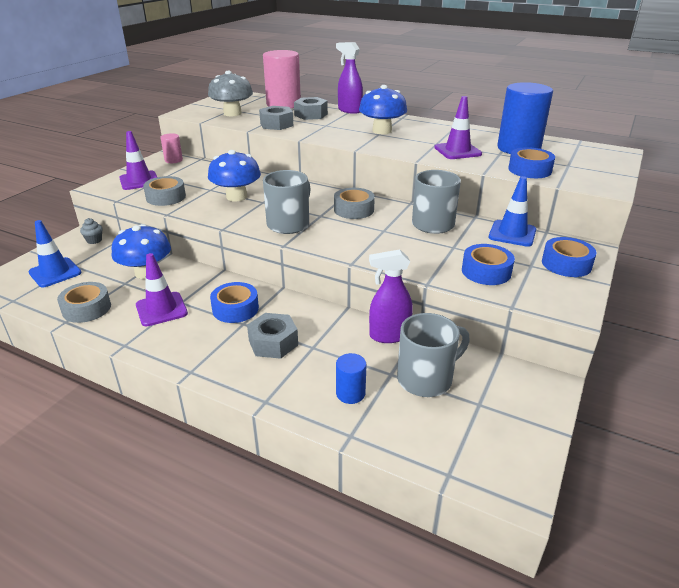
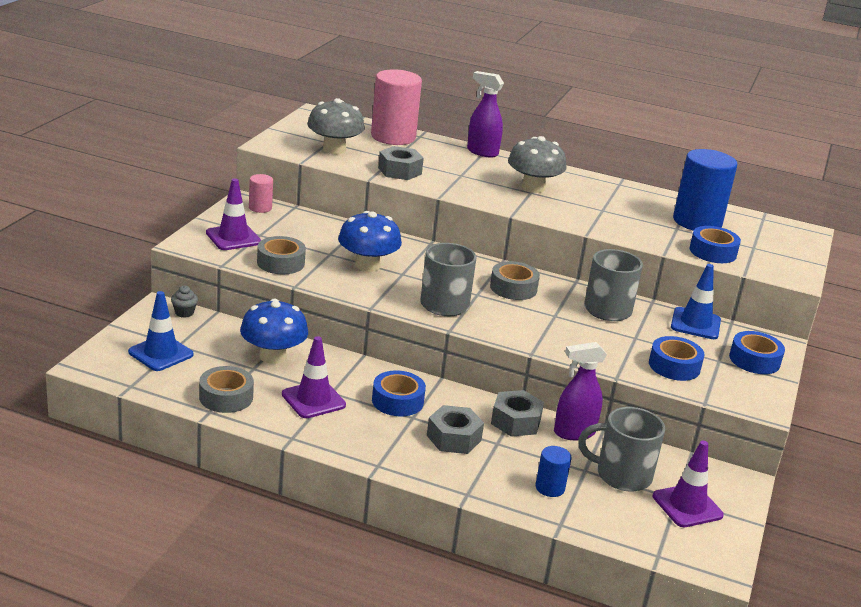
camera: 10 degrees left, 5 degrees down
grey nut [294,97,328,120] -> grey nut moved to [491,390,544,437]
blue mushroom [359,85,407,134] -> grey mushroom [508,136,567,193]
grey mug [397,313,470,397] -> grey mug turned 135 degrees counterclockwise [578,407,665,492]
purple traffic cone [434,96,482,159] -> purple traffic cone moved to [653,441,724,527]

